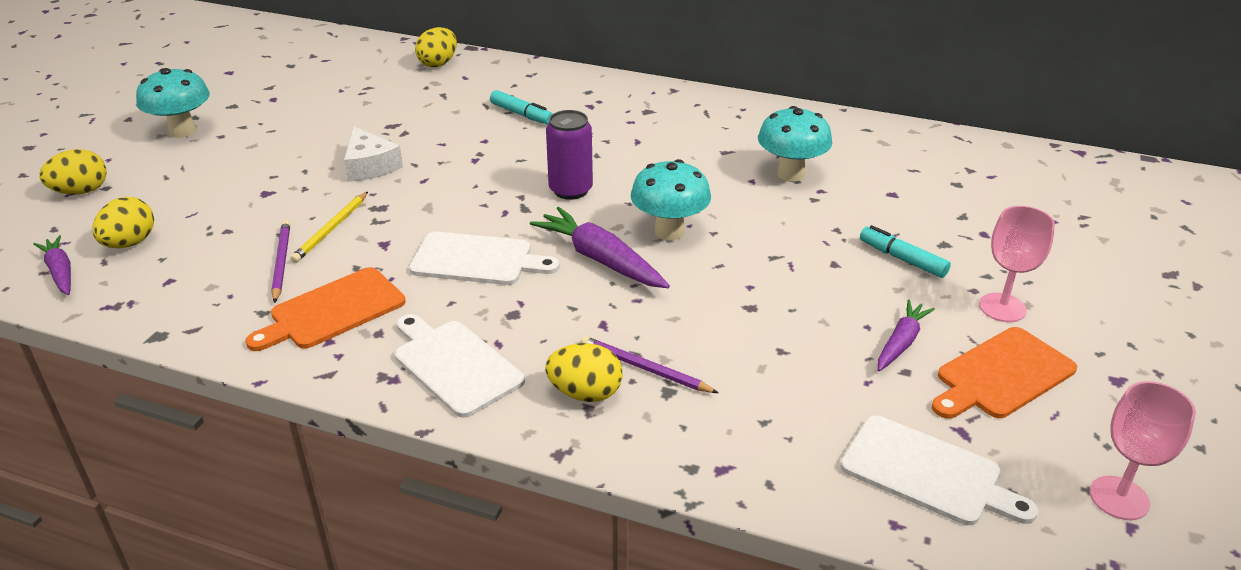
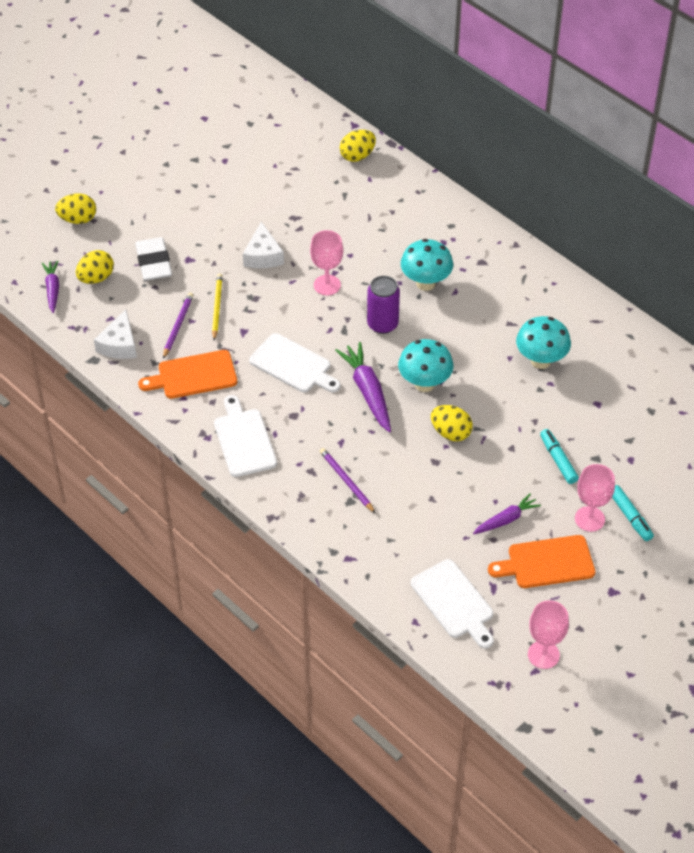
camera: 25 degrees right, 15 degrees up
turquoise mushroom [136,68,210,138] -> turquoise mushroom moved to [401,239,453,291]
yellow pencil [290,192,368,263] -> yellow pencil turned 135 degrees clockwise [212,273,223,341]
turquoise marker [490,90,553,125] -> turquoise marker moved to [612,485,654,541]
yellow egg [545,343,623,402] -> yellow egg moved to [431,405,473,441]
none -> white cheese [94,310,137,359]
none -> white eraser [135,237,172,281]
none -> pink goblet [310,230,343,296]

